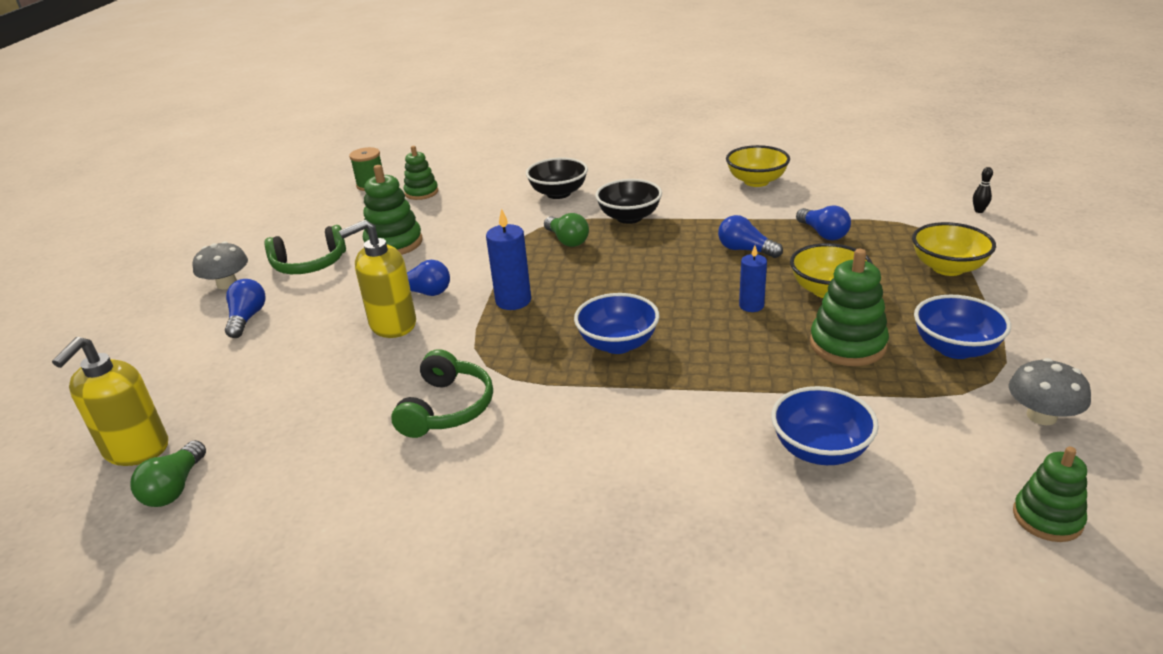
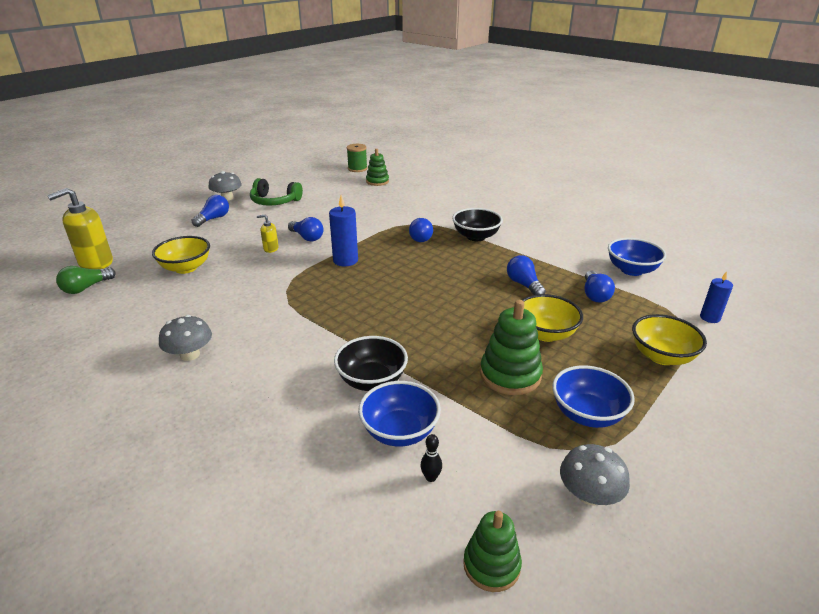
camera: 30 degrees right, 0 degrees up
yellow soap dispenser [339,220,416,338] -> yellow soap dispenser [257,215,279,253], size x0.49
green stacking toy [363,165,422,255] -> none
green headphones [391,349,493,438] -> none
black bowl [526,157,588,199] -> black bowl moved to [334,336,408,391]
green light bulb [544,213,589,247] -> blue light bulb [409,218,433,242]
blue bowl [574,293,660,354] -> blue bowl moved to [608,238,666,276]
yellow bowl [726,145,790,187] -> yellow bowl moved to [152,236,210,274]
blue candle [739,245,767,312] -> blue candle moved to [700,271,733,323]
black bowling pin [973,167,993,213] -> black bowling pin moved to [421,434,442,482]
none -> grey mushroom [159,315,212,361]

